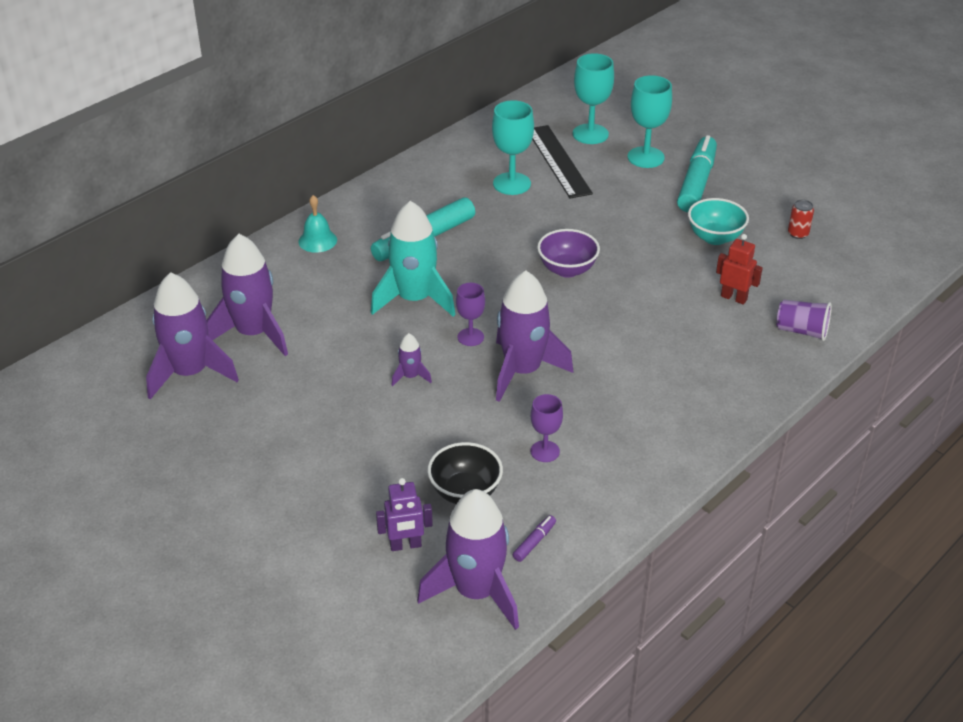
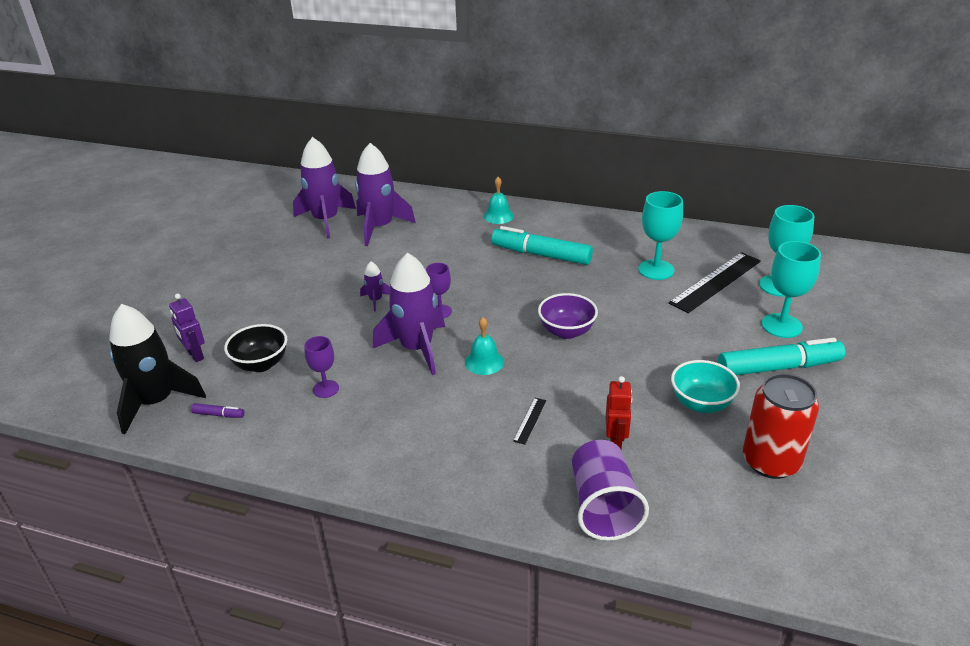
camera: 65 degrees right, 5 degrees down
turquoise rocket [371,201,456,317] -> none
purple rocket [417,489,519,630] -> black rocket [109,304,206,434]
purple cup [776,300,832,341] -> purple cup [572,440,649,541], size x1.51
red can [788,200,814,239] -> red can [743,374,819,479], size x2.24
none -> turquoise bell [465,317,504,375]
none -> black ruler [513,398,546,445]

